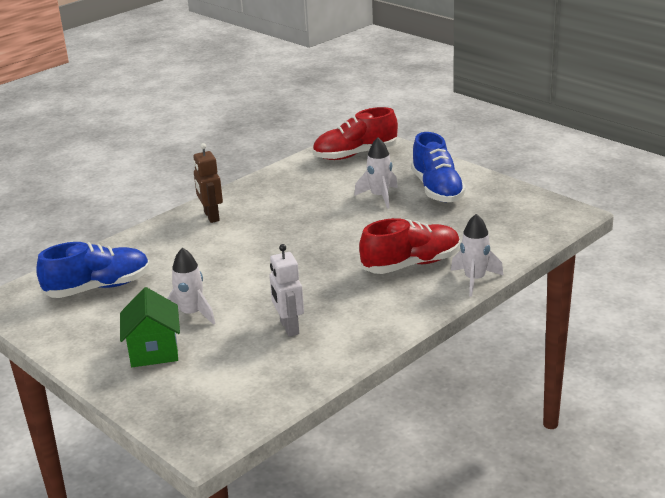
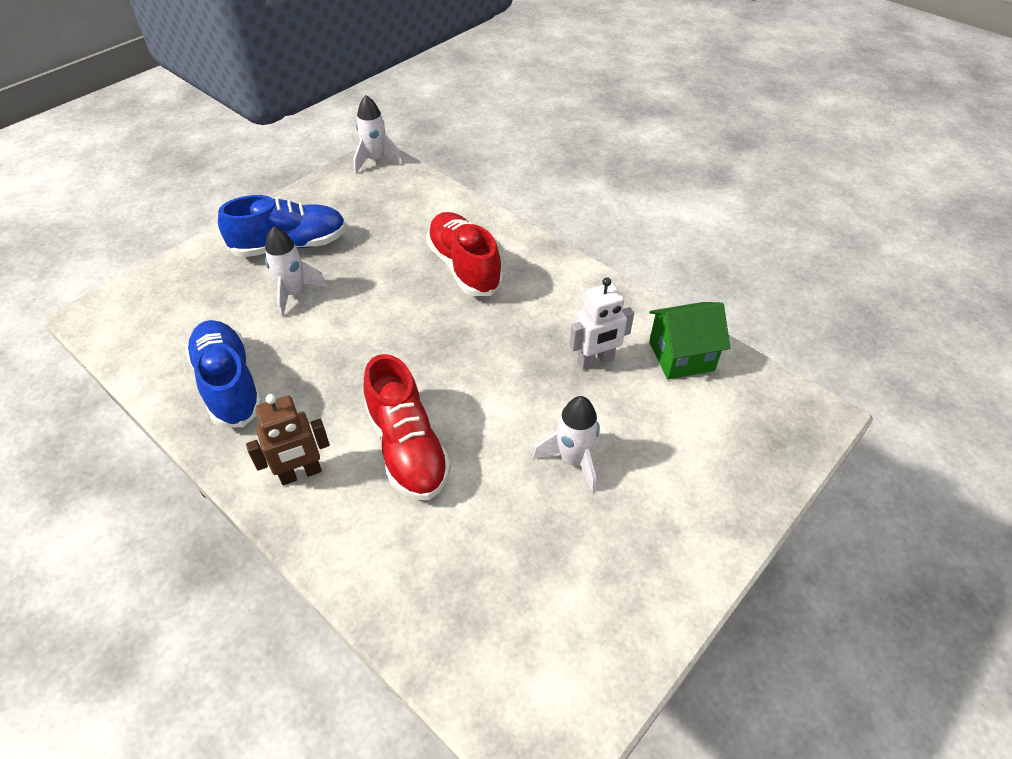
camera: 95 degrees left, 20 degrees up
blue shoe [36,242,150,298] -> blue shoe moved to [185,320,263,428]
green house [120,287,180,367] -> green house moved to [649,302,730,379]
red shoe [312,107,398,160] -> red shoe moved to [363,354,451,500]
white rocket [451,214,504,296] -> white rocket moved to [353,95,403,173]

